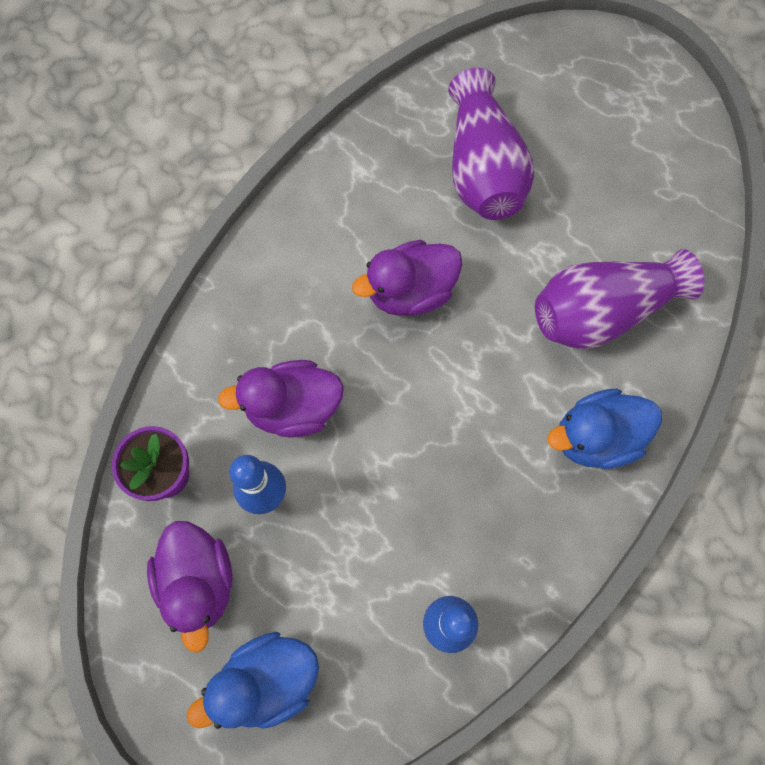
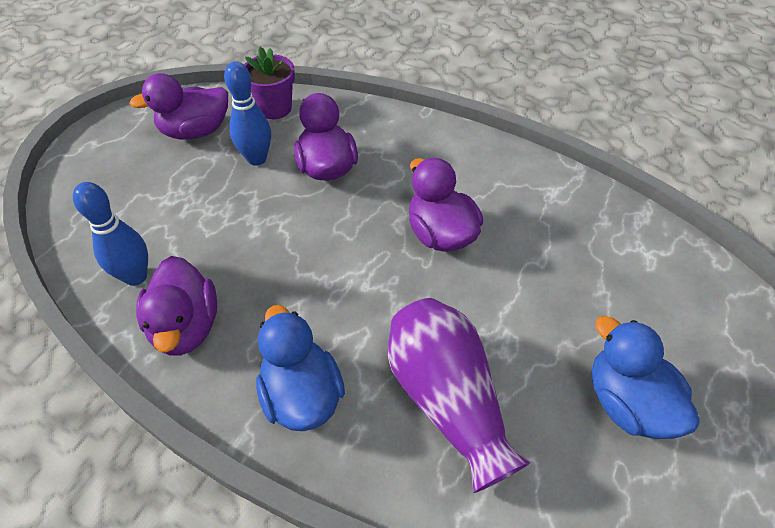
camera: 85 degrees right, 20 degrees down
blue duck [187,632,319,729] -> blue duck moved to [592,316,700,439]
purple vase [448,68,534,220] -> none
none -> purple duck [136,256,217,356]

